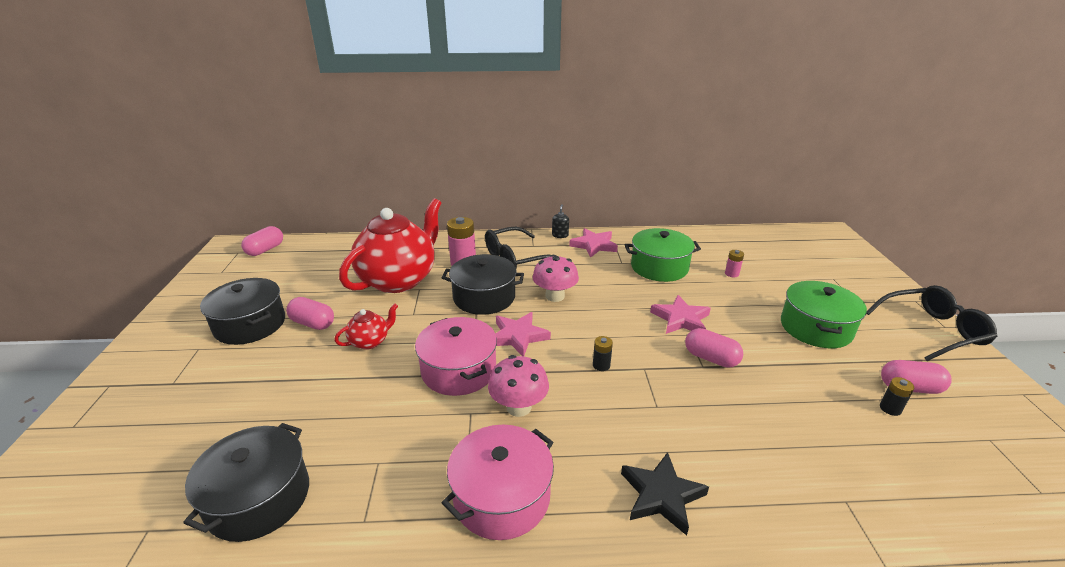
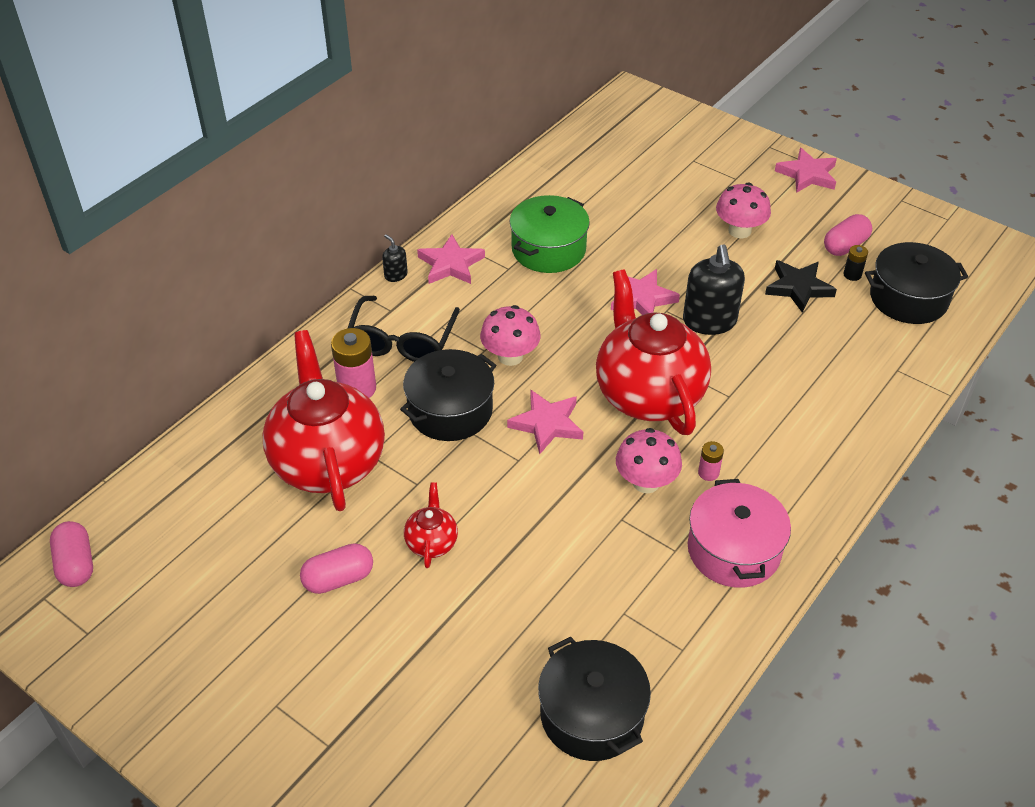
camera: 50 degrees left, 15 degrees up
black pot [200,278,285,345] -> black pot moved to [865,242,968,324]
pink pot [415,317,497,396] -> none
black battery [593,336,613,371] -> red teapot [596,269,711,435]
black star [621,452,709,536] -> black star moved to [765,260,837,313]
pink capsule [685,328,743,368] -> black soap dispenser [683,244,745,335]
pink battery [725,250,744,277] -> pink battery moved to [698,441,724,481]
green pot [781,281,867,348] -> pink mushroom [716,183,771,238]
black glasses [866,285,997,361] -> pink star [775,148,837,193]

